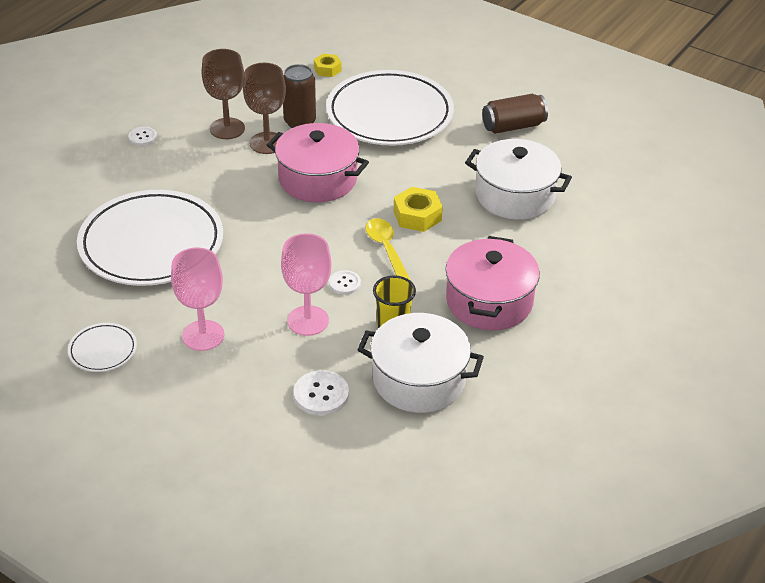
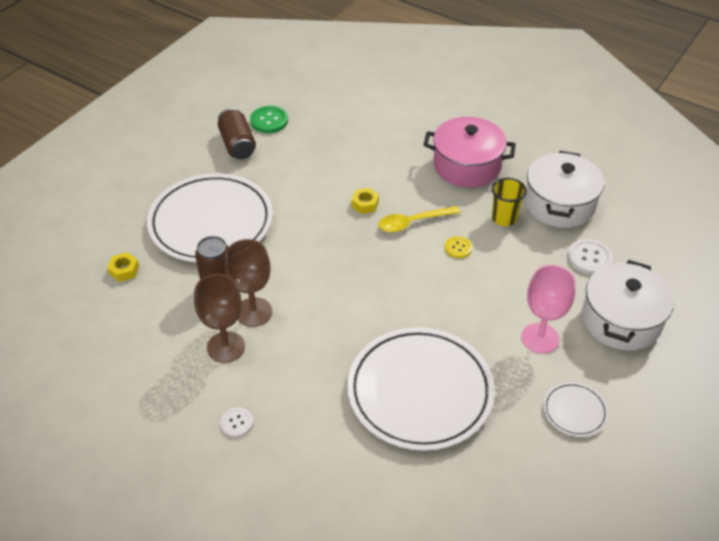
camera: 90 degrees left, 5 degrees up
pink pot [267,123,369,202] -> none
pink goblet [281,233,331,336] -> none
white button [329,270,361,295] -> yellow button [445,236,472,258]
yellow nut [394,187,443,232] -> yellow nut [351,188,379,214], size x0.65
white pot [465,139,572,220] -> white pot moved to [582,260,674,351]
none -> green button [250,106,288,133]

